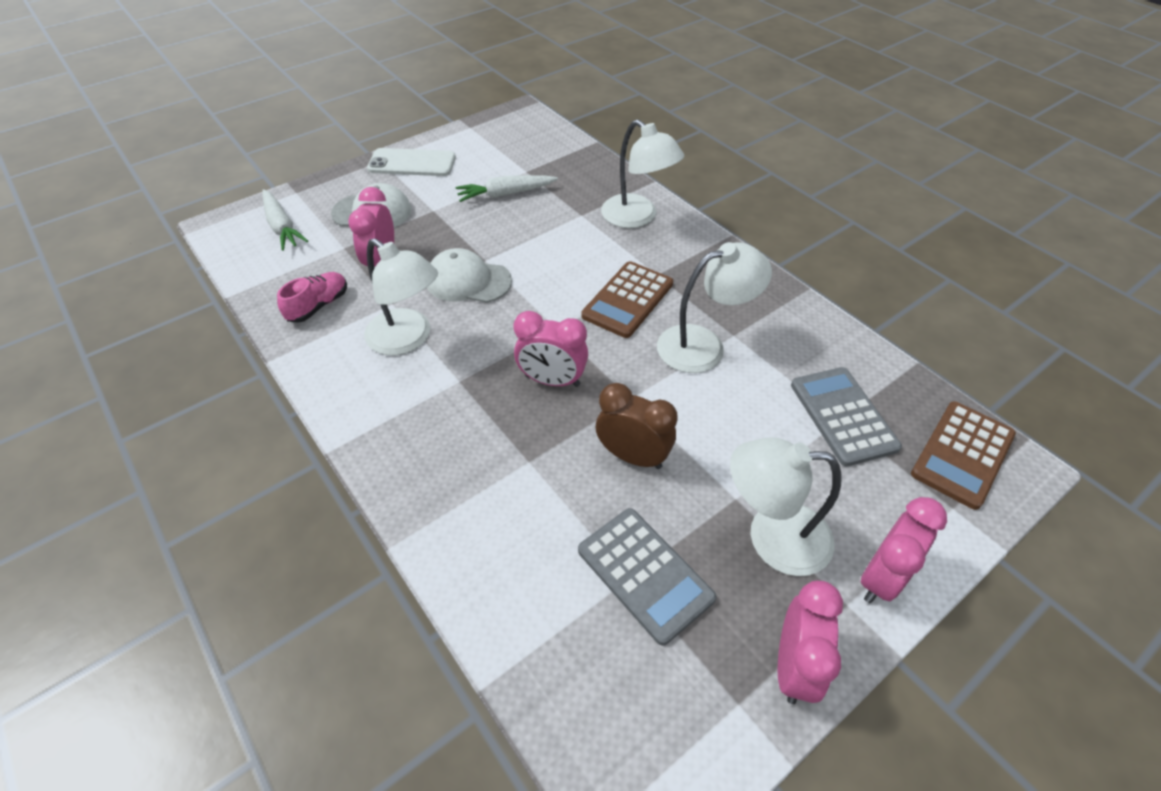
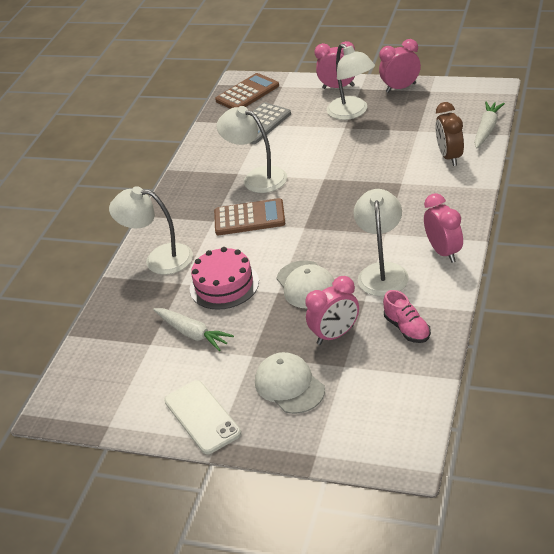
camera: 120 degrees left, 10 degrees down
white carrot [262,189,308,251] -> white carrot moved to [474,101,505,149]
pink shoe [277,272,347,323] -> pink shoe turned 120 degrees counterclockwise [383,290,431,343]
pink clock [514,311,588,387] -> pink clock moved to [424,193,463,263]
grey calculator [578,508,717,646] -> none
brown clock [596,383,678,469] -> brown clock moved to [436,102,464,166]
white lamp [601,119,684,228] -> white lamp turned 90 degrees counterclockwise [109,186,193,275]
brown calculator [911,401,1016,510] -> brown calculator turned 45 degrees counterclockwise [215,73,279,109]
none -> pink cake [190,247,259,310]

